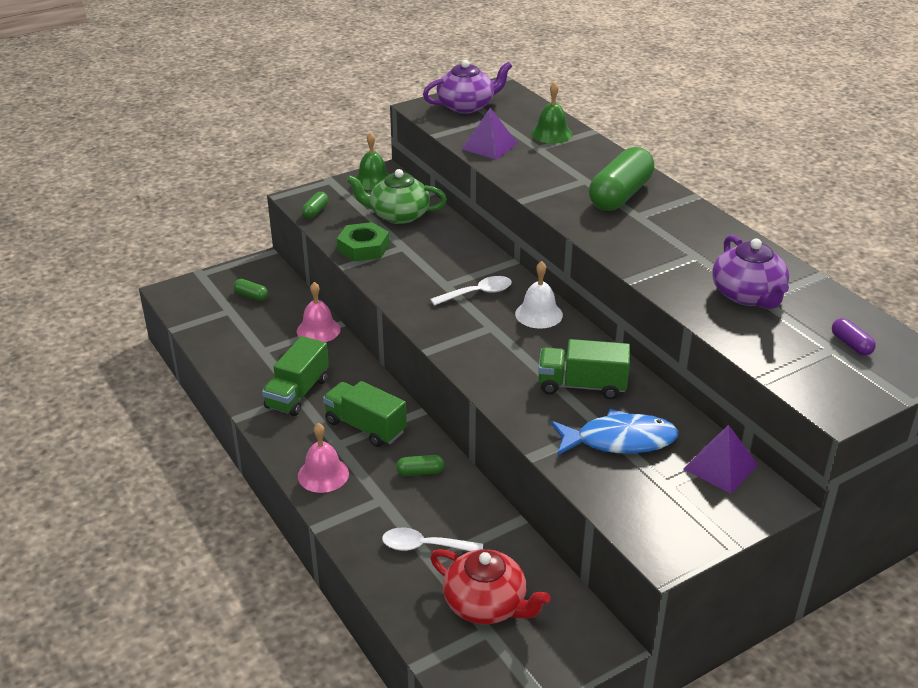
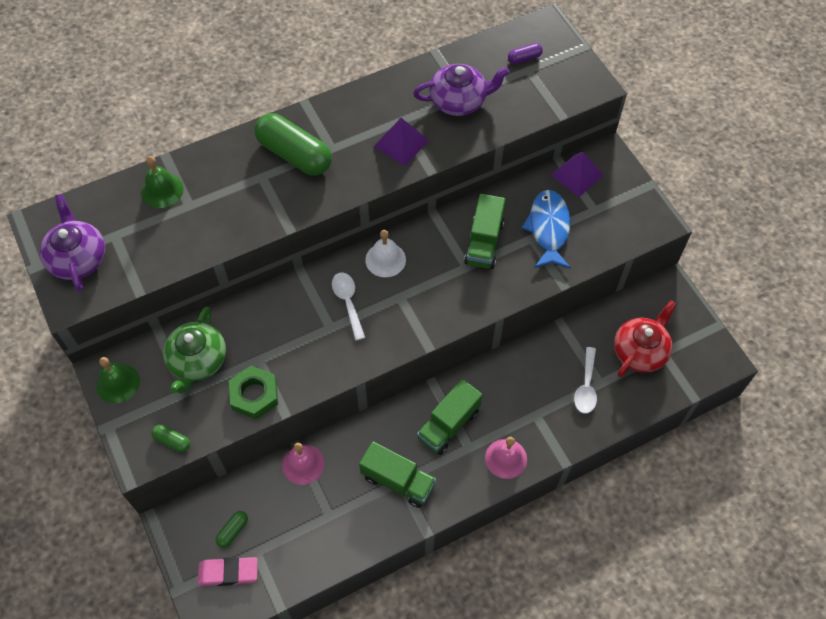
camera: 85 degrees left, 25 degrees up
green capsule [396,455,444,476] -> none
purple pyramid [462,108,518,160] -> purple pyramid moved to [374,118,429,166]
none -> pink eraser [198,557,257,586]

